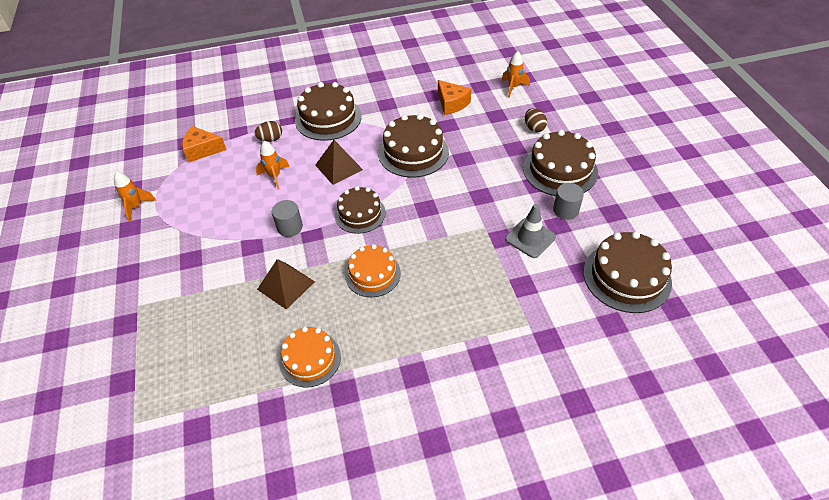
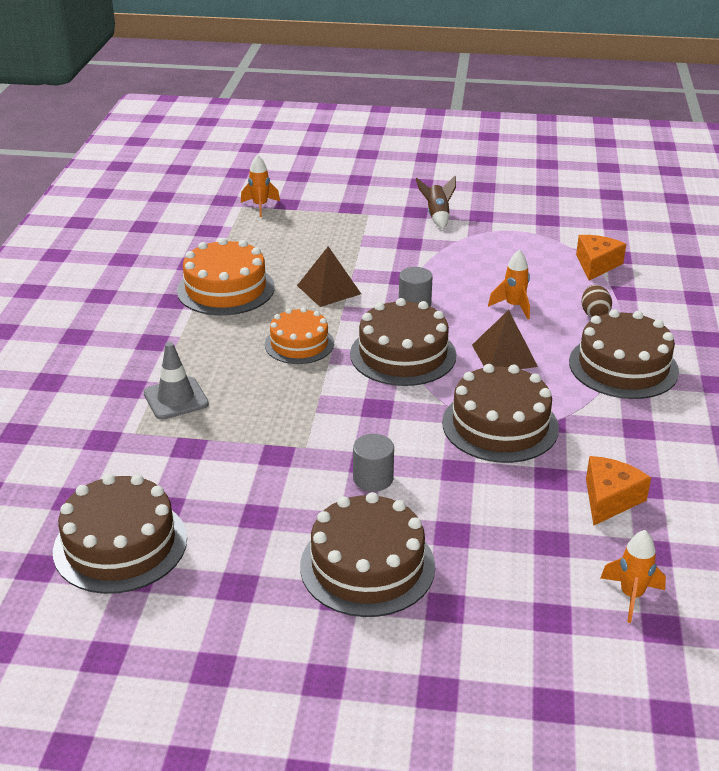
camera: 110 degrees right, 15 degrees down
orange rocket [114,172,156,222] -> orange rocket moved to [241,155,280,217]
orange cake [279,327,341,388] -> orange cake [177,238,275,315], size x1.51
brown cake [335,186,386,234] -> brown cake [350,298,456,386], size x1.51
orange cheese [438,80,471,115] -> orange cheese turned 135 degrees clockwise [586,456,651,526]
grey traffic cone [505,204,556,258] -> grey traffic cone moved to [143,342,209,420]
brown egg [525,108,547,132] -> none
grey cylinder [553,183,584,220] -> grey cylinder moved to [353,434,394,492]
none -> brown rocket [416,176,456,229]

